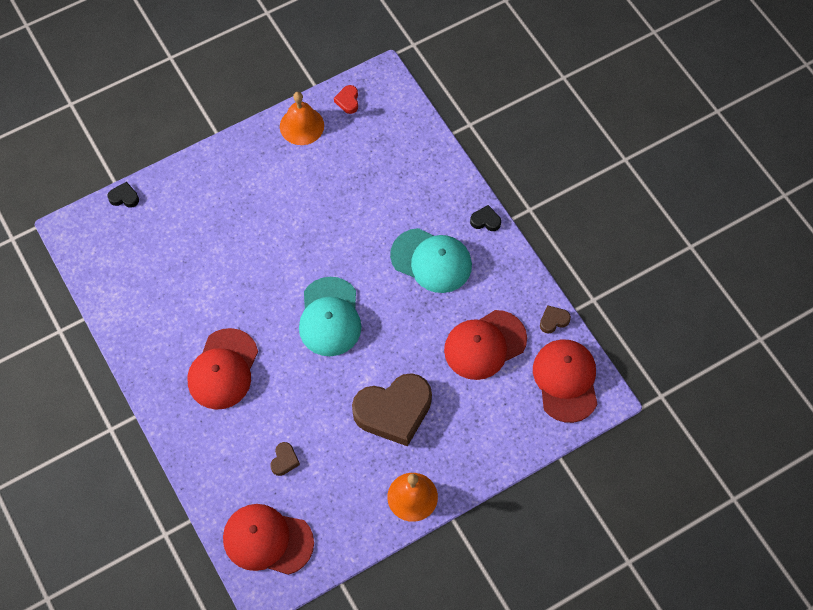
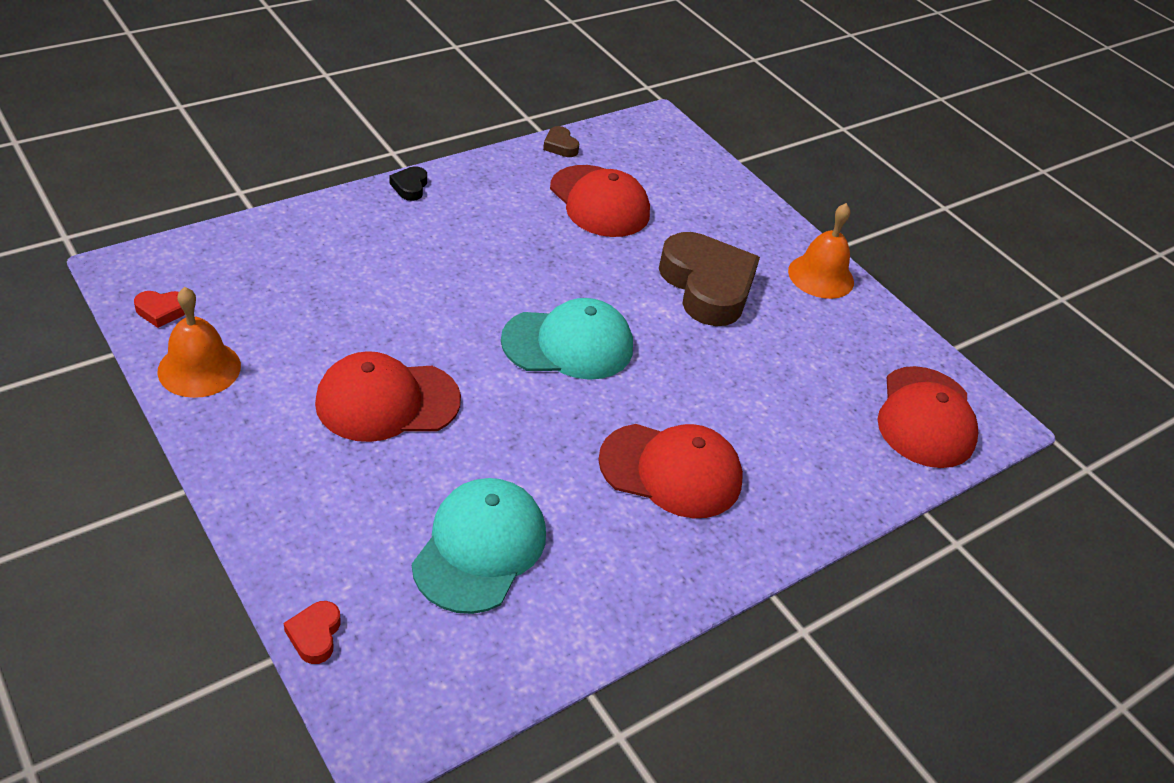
camera: 100 degrees left, 20 degrees down
black heart [108,182,139,208] -> red heart [284,601,340,664]
brown heart [270,442,300,476] -> none
turquoise cap [390,228,472,293] -> turquoise cap moved to [412,478,546,614]
red cap [533,340,597,423] -> red cap moved to [315,351,461,442]

